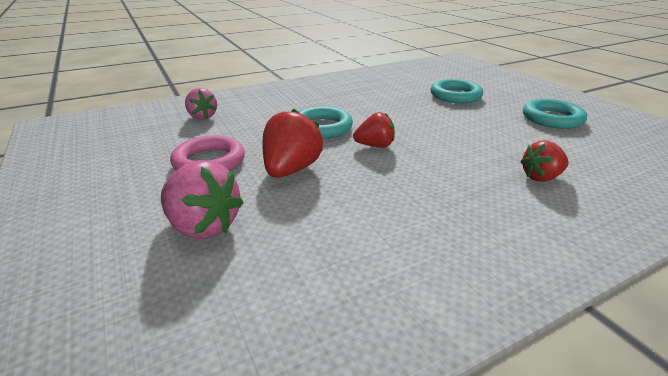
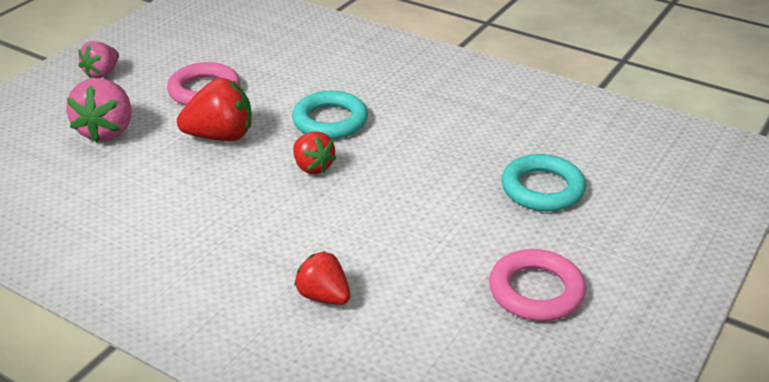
camera: 60 degrees right, 5 degrees up
pink strawberry [185,88,217,120] -> pink strawberry moved to [78,41,119,78]
turquoise ring [523,99,587,129] -> pink ring [489,249,586,321]

